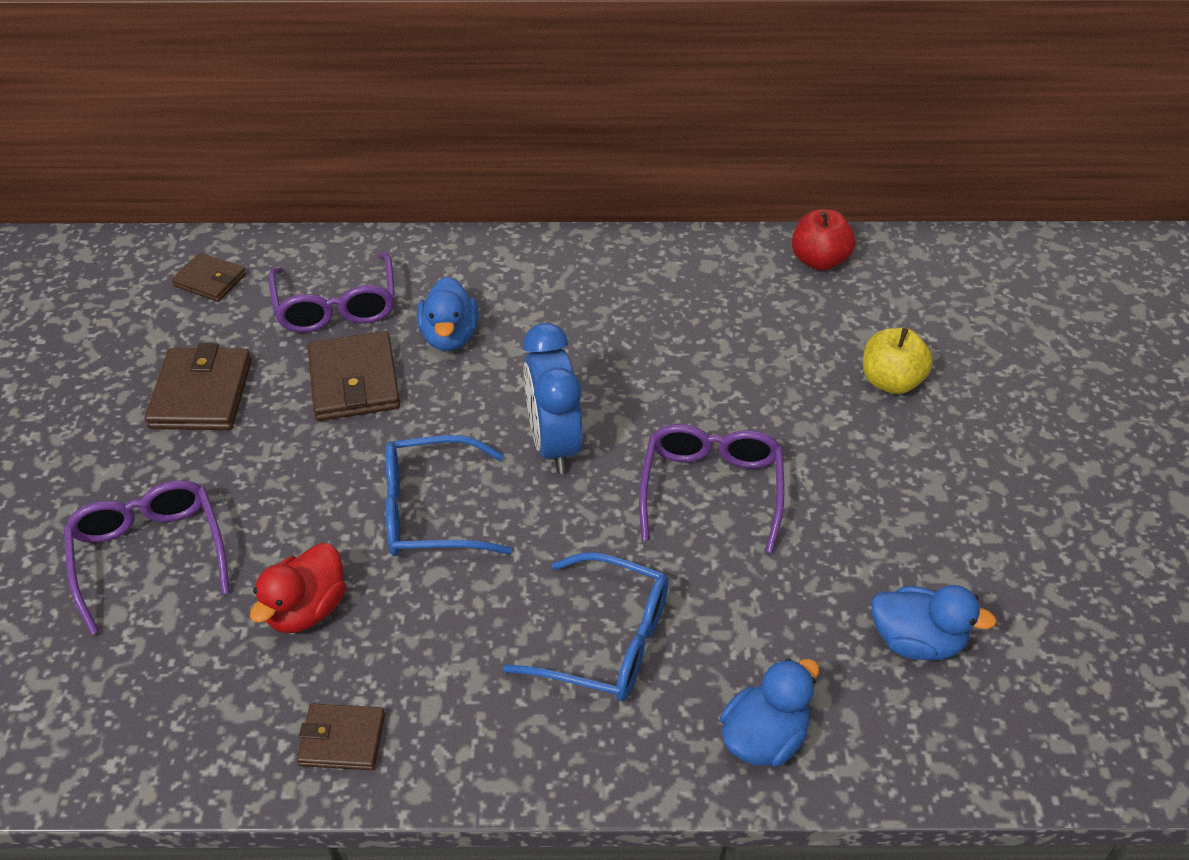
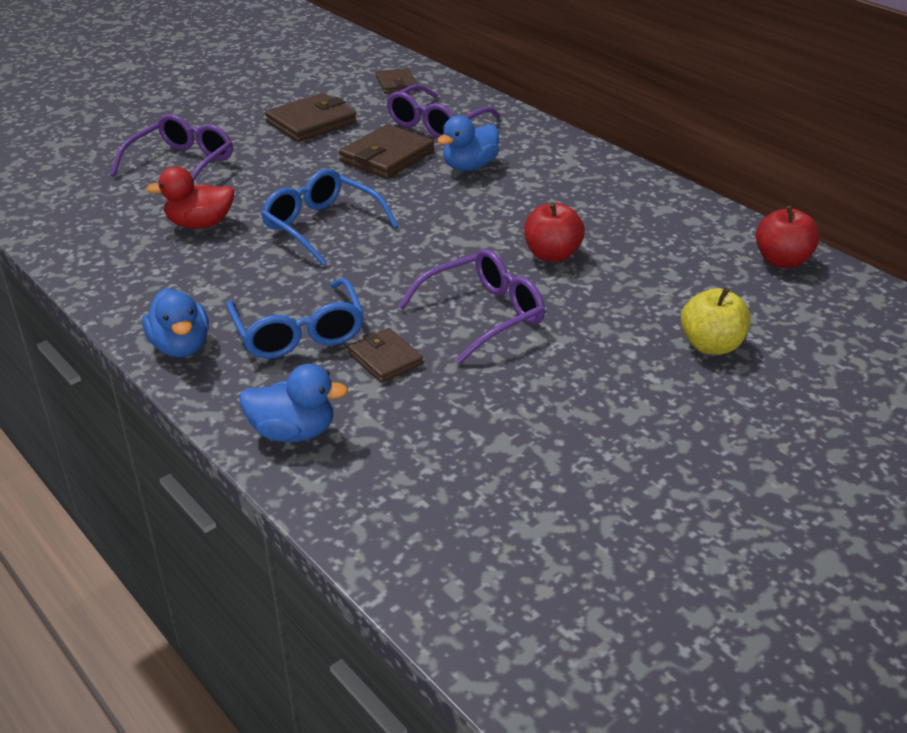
camera: 50 degrees right, 10 degrees down
brown wallet [297,703,385,770] -> brown wallet moved to [348,328,423,383]
blue clock [523,323,583,474] -> none
blue duck [871,585,997,660] -> blue duck moved to [142,288,209,357]
none -> red apple [524,202,585,262]

